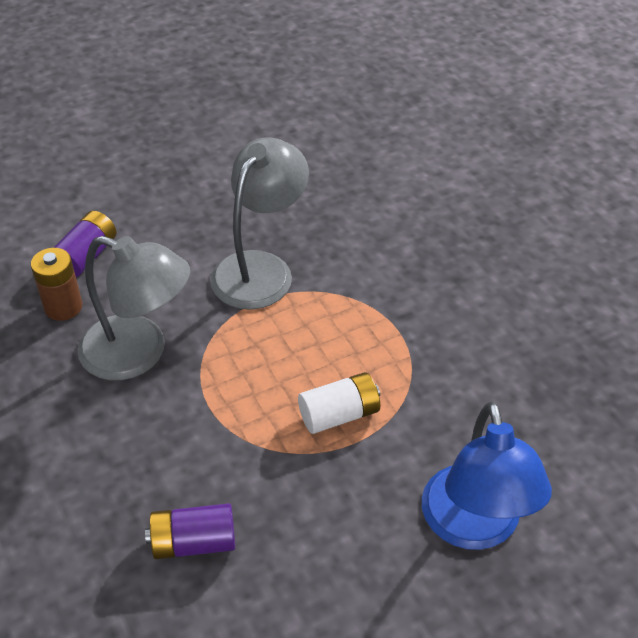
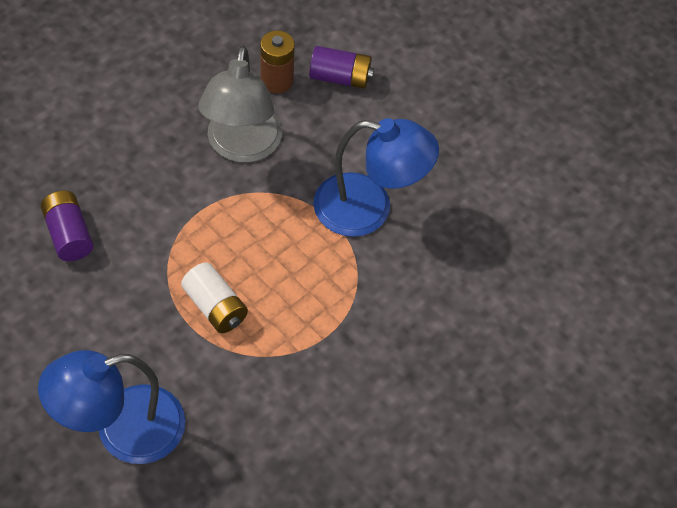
camera: 70 degrees right, 10 degrees up
grey lamp [210,138,309,310] -> blue lamp [313,118,439,237]

